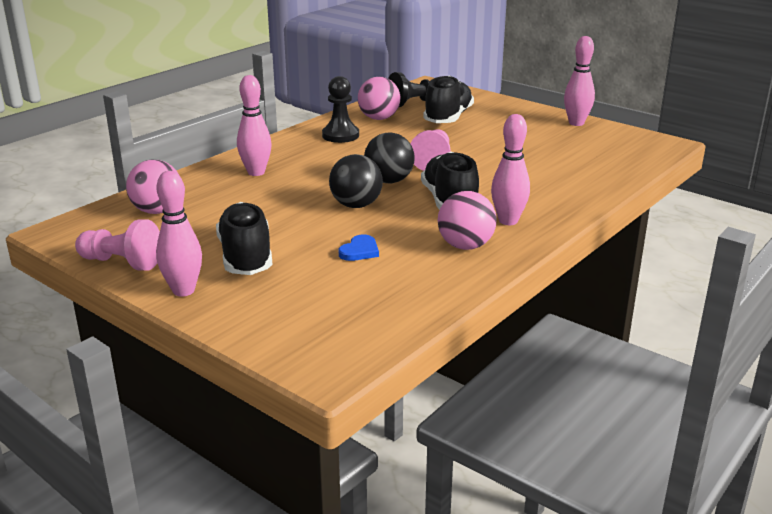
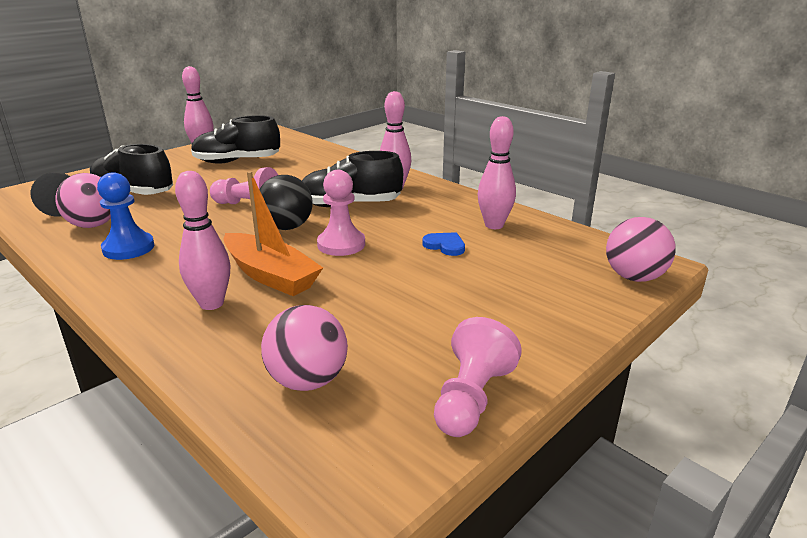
camera: 85 degrees left, 0 degrees up
pink bowling pin [156,171,202,296] -> pink bowling pin moved to [478,116,516,229]
black shoe [216,202,272,275] -> black shoe moved to [191,115,280,164]
black pawn [322,76,359,143] -> blue pawn [97,172,154,260]
black ball [329,154,383,208] -> pink pawn [317,170,365,256]
pink ball [438,191,497,250] -> pink ball moved to [606,217,676,282]
none -> orange boat [224,171,323,296]

